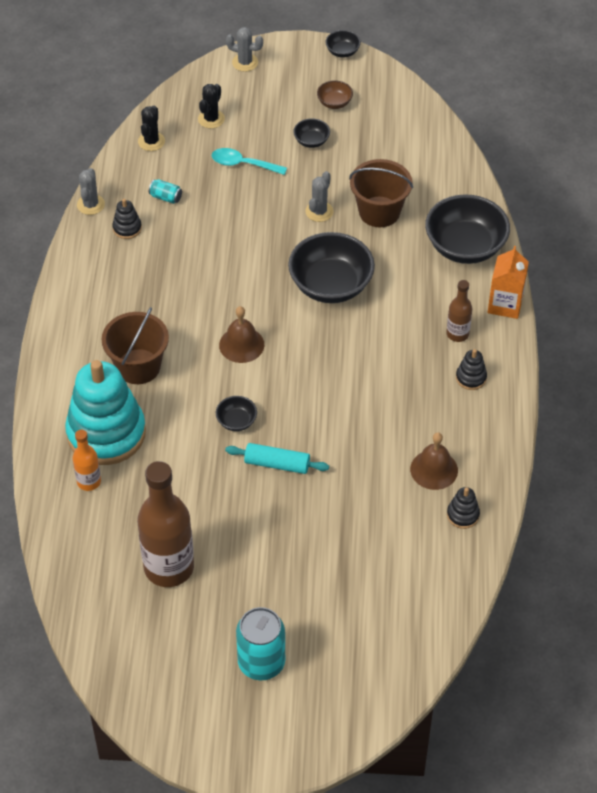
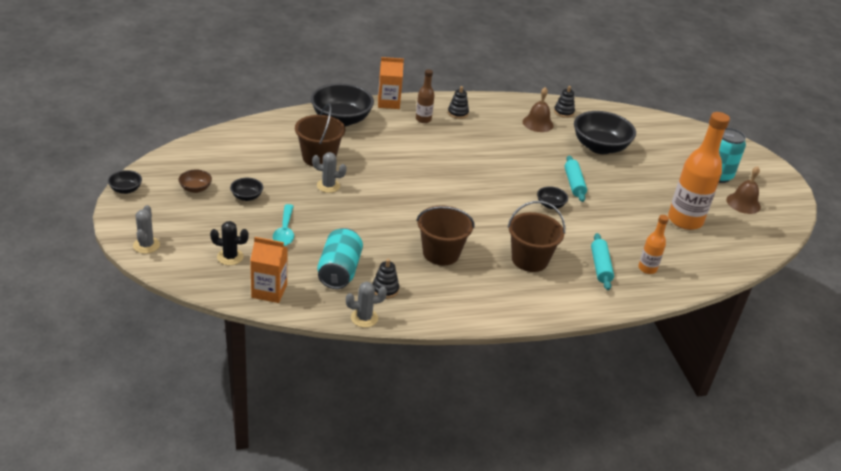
camera: 110 degrees left, 15 degrees down
turquoise stacking toy [65,360,146,465] -> turquoise rolling pin [591,233,614,290]
brown bottle [137,461,194,587] -> orange bottle [668,112,730,230]
black cactus [138,106,165,151] -> orange carton [250,237,288,303]
turquoise can [149,179,182,204] -> turquoise can [317,228,363,289], size x2.13
brown bell [219,306,264,363] -> brown bell moved to [726,166,761,214]
black bowl [288,232,375,303] -> black bowl moved to [574,111,636,154]
none -> brown bucket [416,205,474,265]

